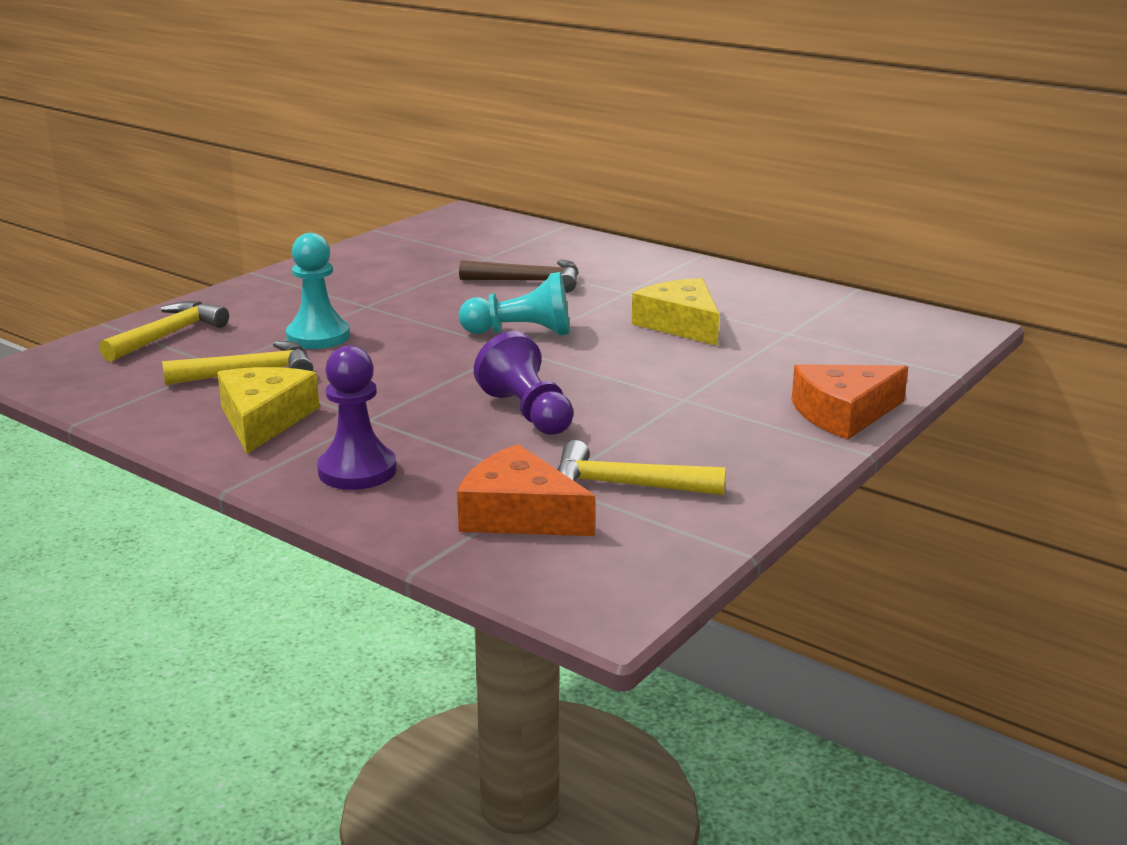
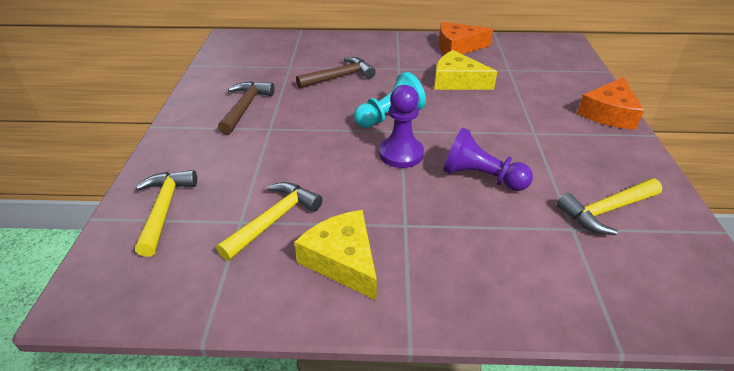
camera: 35 degrees left, 15 degrees up
turquoise pawn [286,233,350,349] -> none
purple pawn [317,346,397,490] -> purple pawn moved to [379,85,424,168]
orange cheese [457,444,595,536] -> orange cheese moved to [439,22,493,54]
none -> brown hammer [218,81,275,135]

